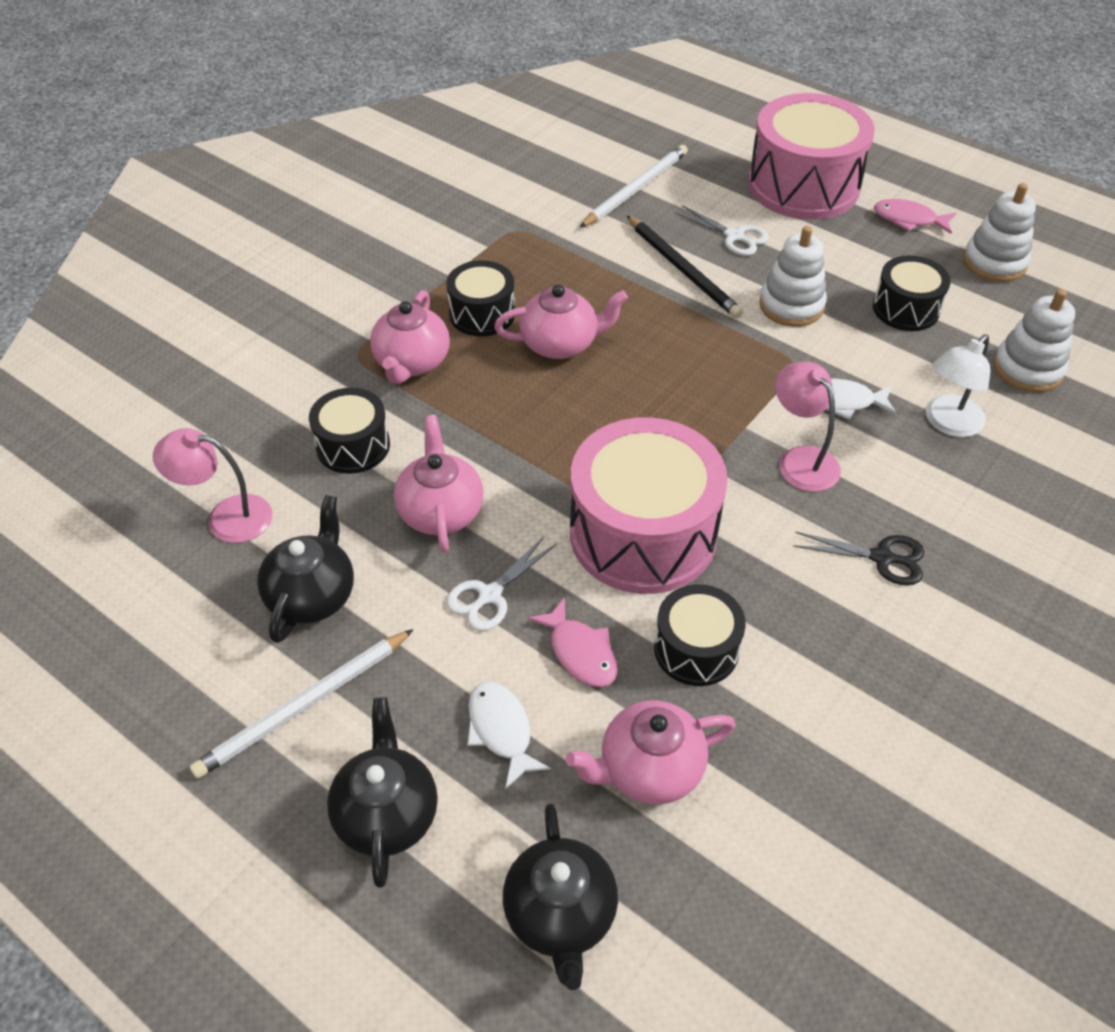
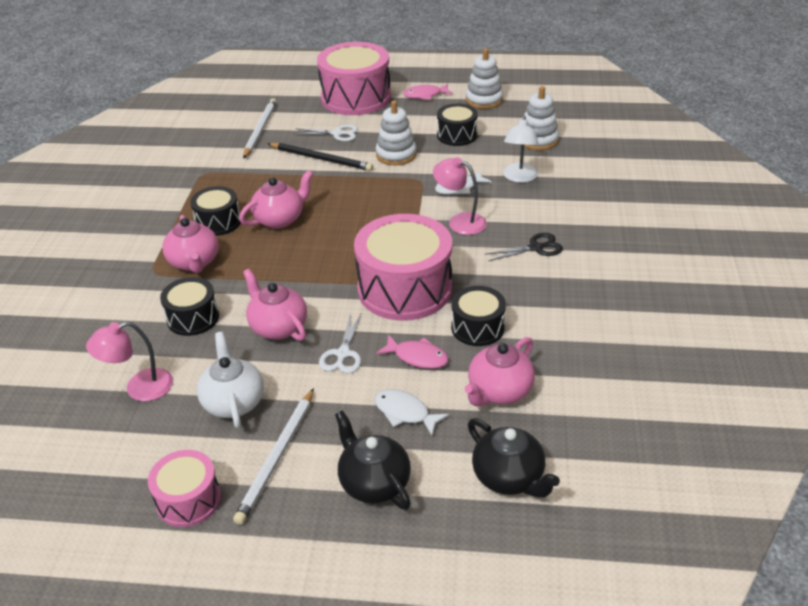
camera: 30 degrees left, 10 degrees down
black teapot [257,495,354,643] -> white teapot [197,332,264,428]
none -> pink drum [148,450,221,527]

